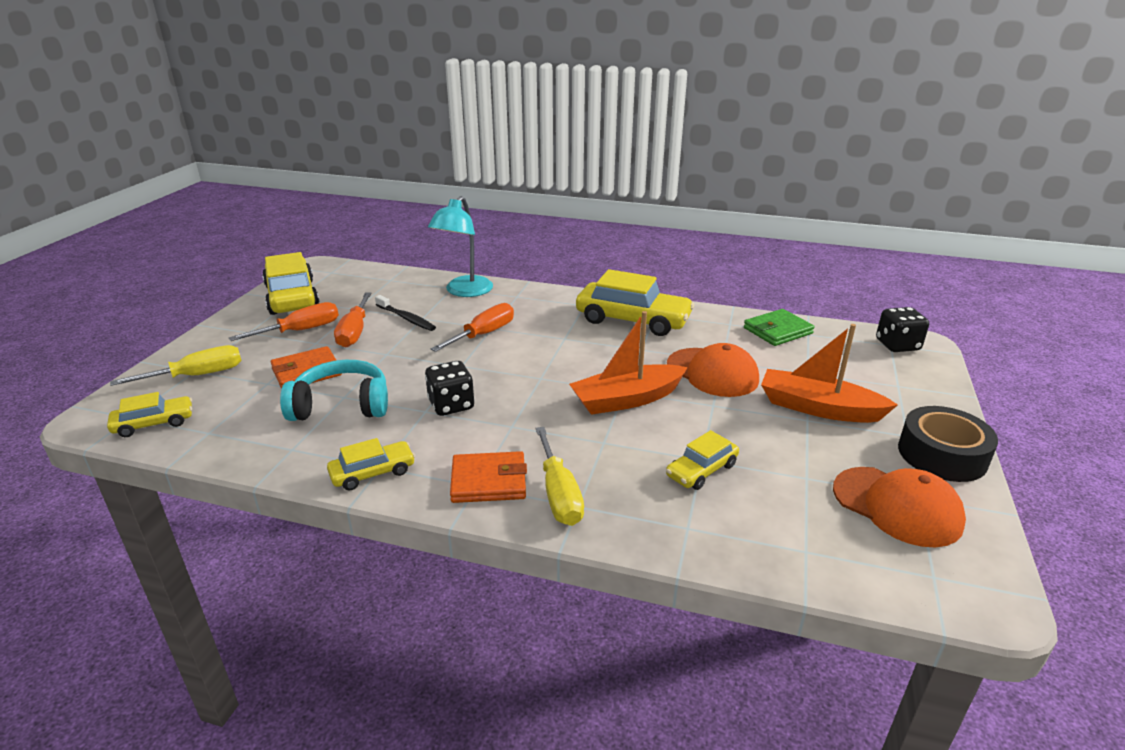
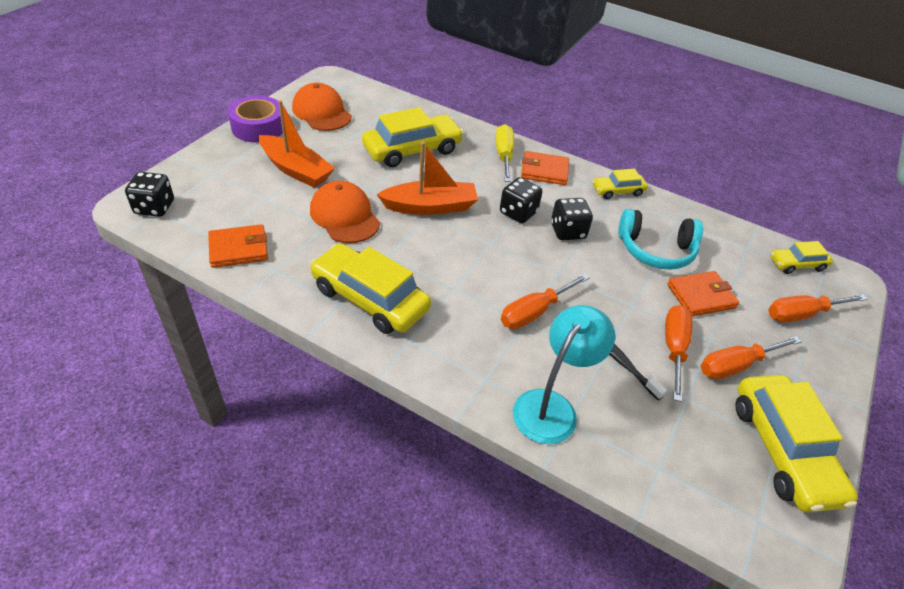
camera: 170 degrees left, 15 degrees up
yellow screwdriver [110,345,242,386] -> orange screwdriver [768,294,868,322]
yellow car [666,430,739,490] -> yellow car [362,107,464,167], size x1.89
green wallet [744,309,815,346] -> orange wallet [208,224,268,268]
black tape [898,406,998,482] -> purple tape [228,96,283,143]
none -> black dice [500,177,542,223]

